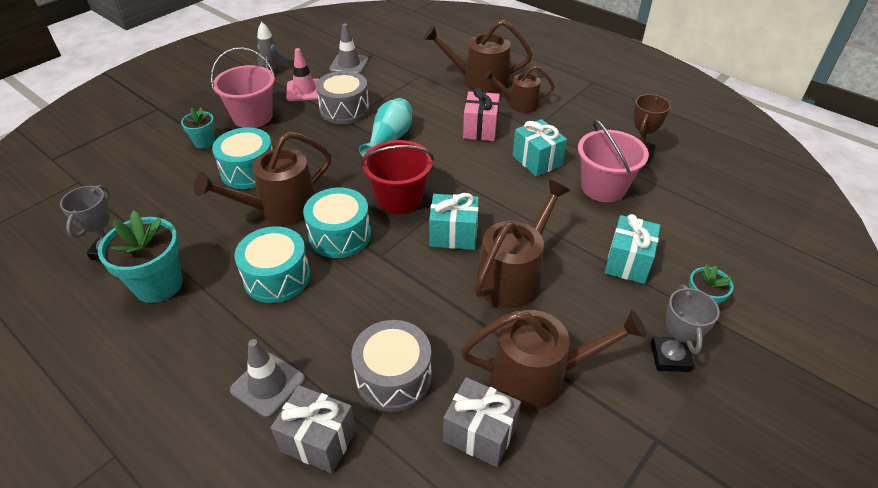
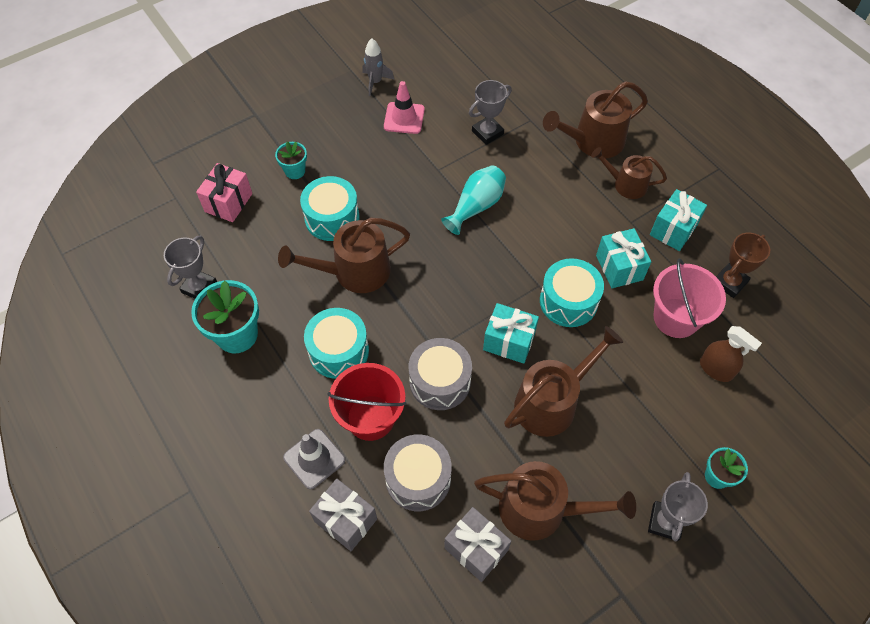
camera: 15 degrees right, 15 degrees up
pink bucket [211,47,275,128] -> none
turquoise drum [303,187,371,258] -> turquoise drum moved to [540,258,604,327]
grey drum [316,71,369,124] -> grey drum moved to [409,338,472,410]
grey traffic cone [329,24,369,74] -> none
red bucket [361,140,434,214] -> red bucket moved to [327,363,406,441]
brown watering can [423,20,532,93] -> brown watering can turned 45 degrees counterclockwise [543,81,648,158]
pink gift [463,87,500,141] -> pink gift moved to [196,163,252,222]
turquoise gift [605,214,661,284] -> turquoise gift moved to [650,189,707,251]
none -> grey trophy [469,80,512,145]
none -> brown spray bottle [700,326,762,382]

